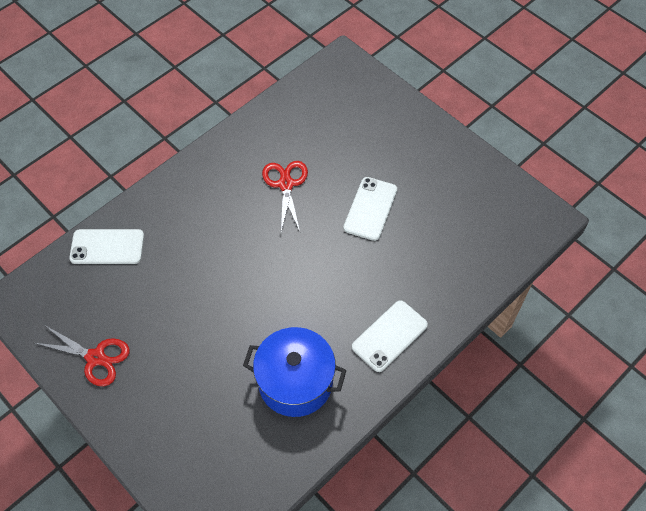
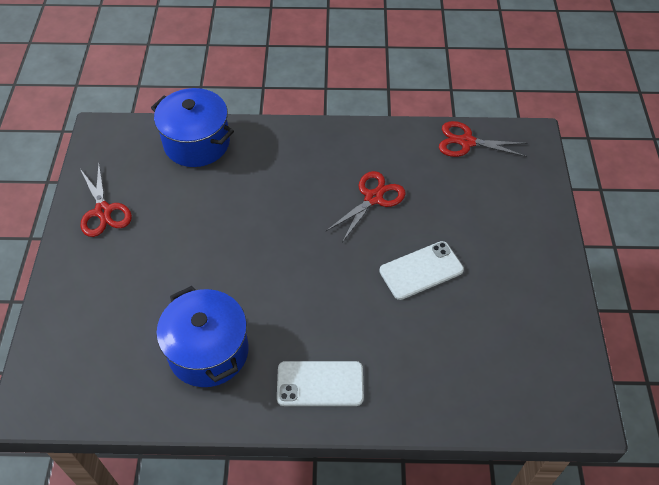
camera: 45 degrees right, 5 degrees down
white phone [69,229,144,264] -> blue pot [151,88,234,167]
none -> red scissors [439,121,528,157]

